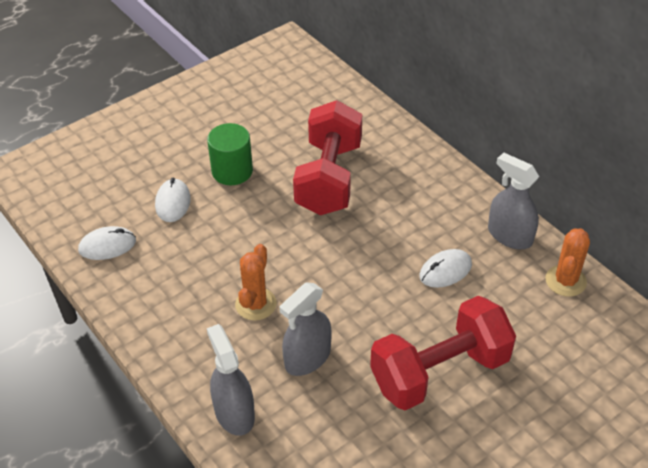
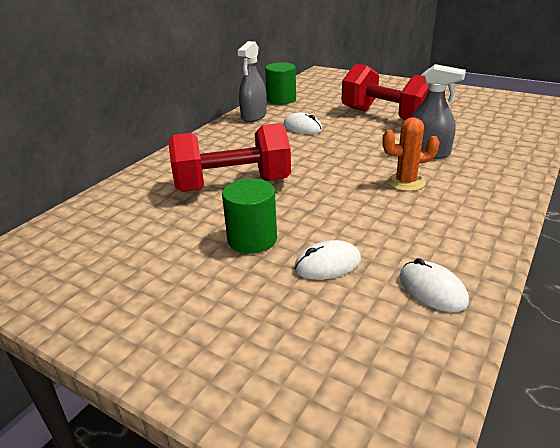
camera: 110 degrees left, 15 degrees down
grey spray bottle [207,324,255,436] -> none
orange cactus [546,229,590,297] -> green cylinder [265,63,296,105]

